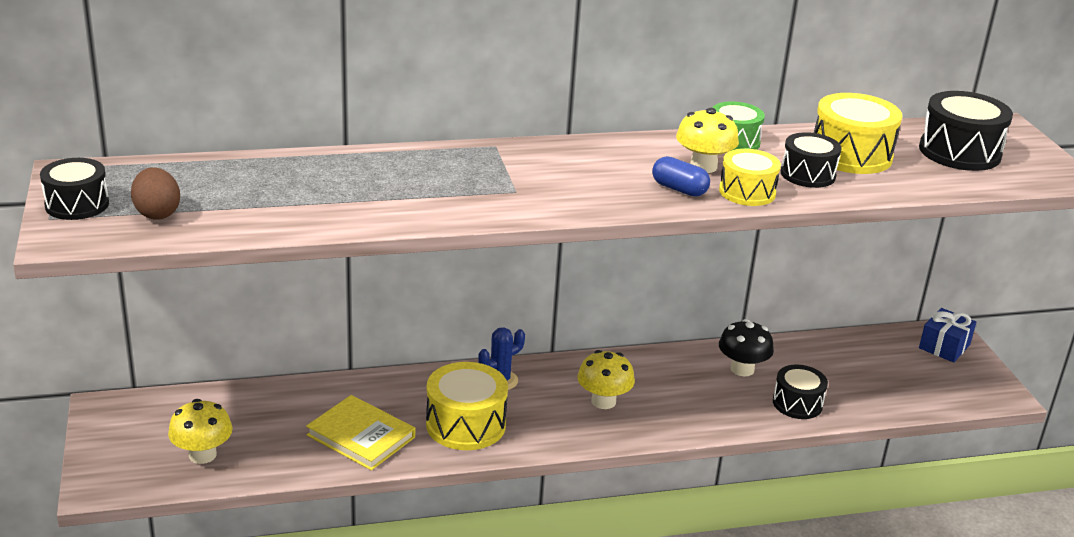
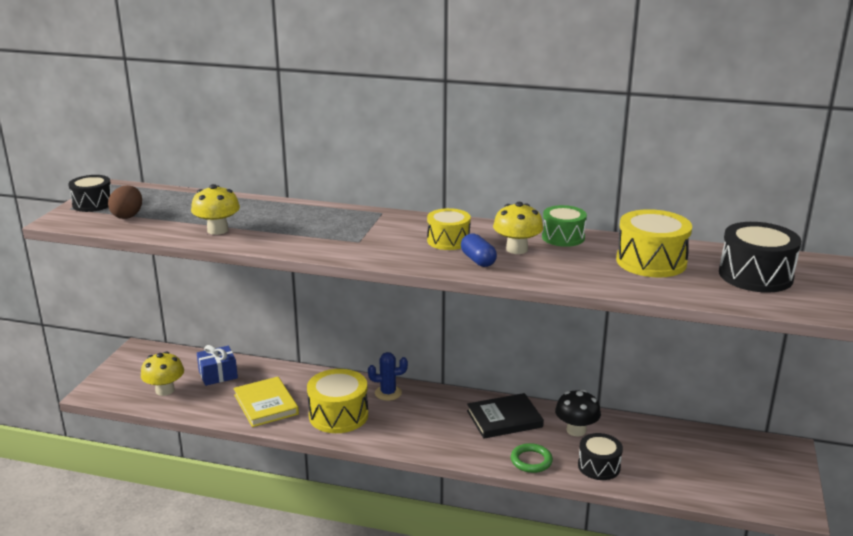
camera: 30 degrees right, 5 degrees down
yellow mushroom [577,350,635,409] -> yellow mushroom moved to [191,184,240,235]
yellow drum [719,149,781,206] -> yellow drum moved to [427,208,471,250]
black drum [781,132,842,188] -> none
blue gift [919,308,976,363] -> blue gift moved to [197,345,238,386]
none -> black book [467,393,544,439]
none -> green ring [511,443,553,473]

